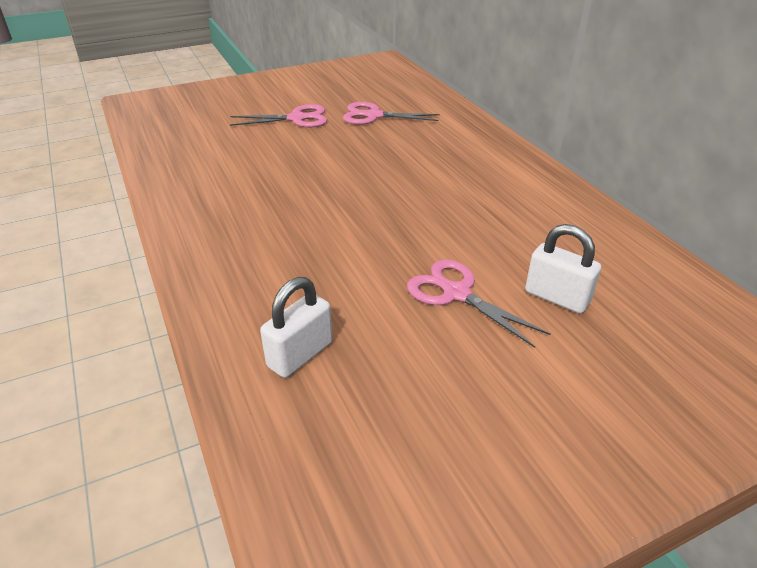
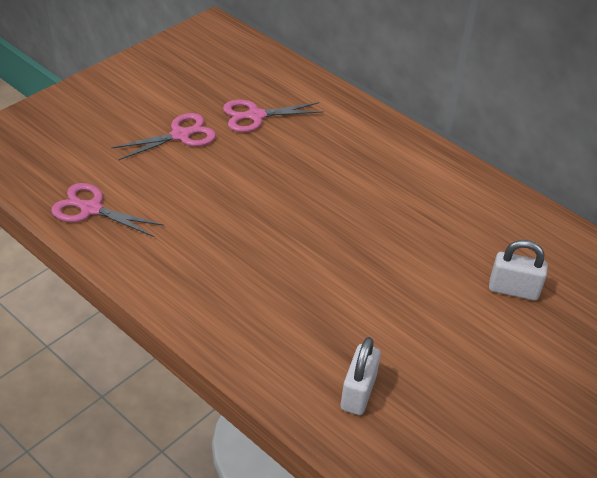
camera: 25 degrees left, 5 degrees up
pink scissors [407,260,550,348] -> pink scissors moved to [51,183,164,237]

